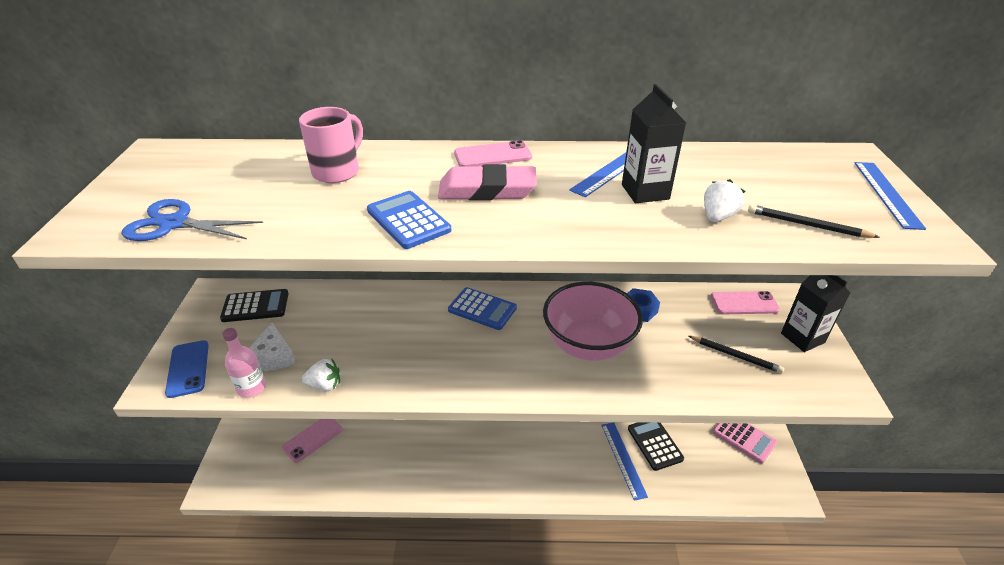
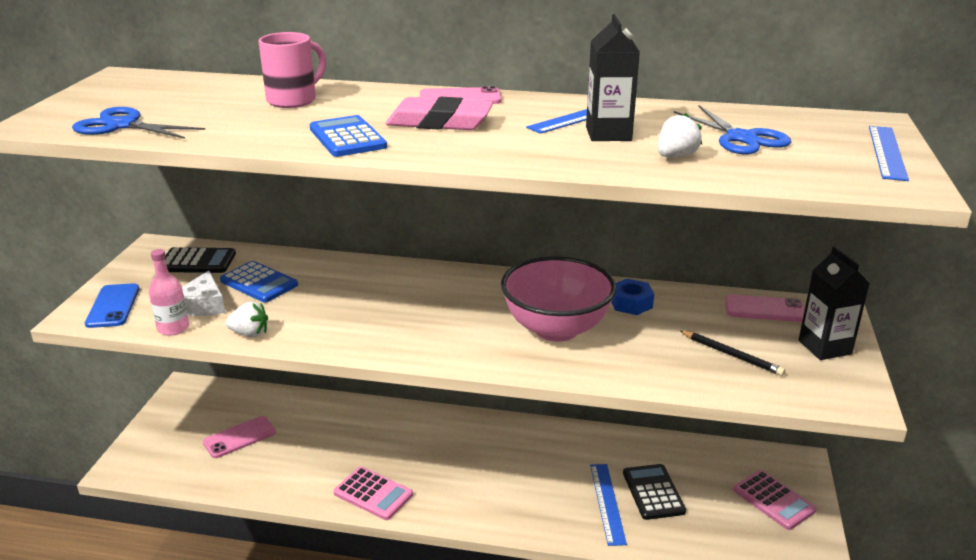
camera: 10 degrees right, 10 degrees down
blue calculator [448,287,517,330] -> blue calculator moved to [220,261,298,303]
black pencil [748,204,880,238] -> none
none -> pink calculator [334,467,413,520]
none -> blue scissors [674,105,791,154]

